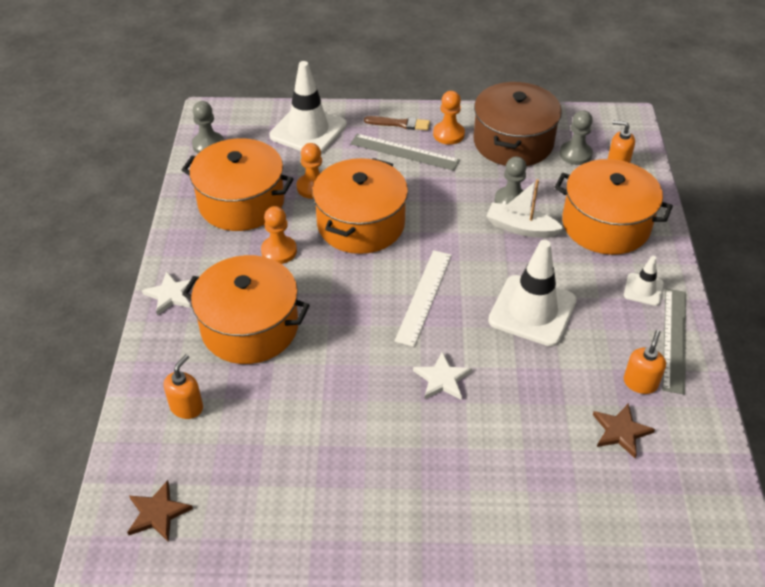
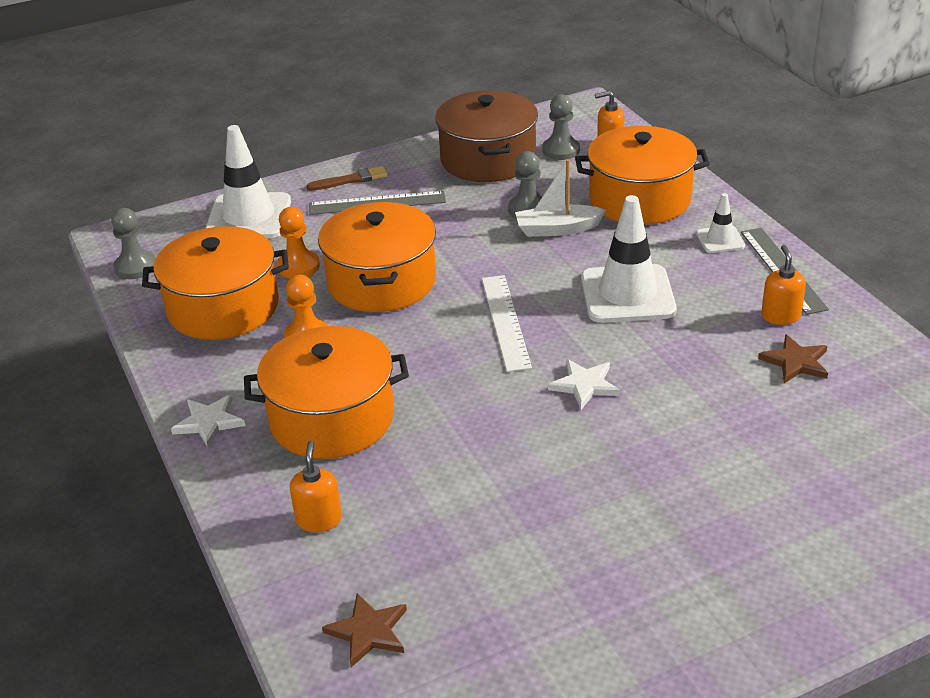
camera: 25 degrees left, 10 degrees down
orange pawn [433,91,465,145] -> none

